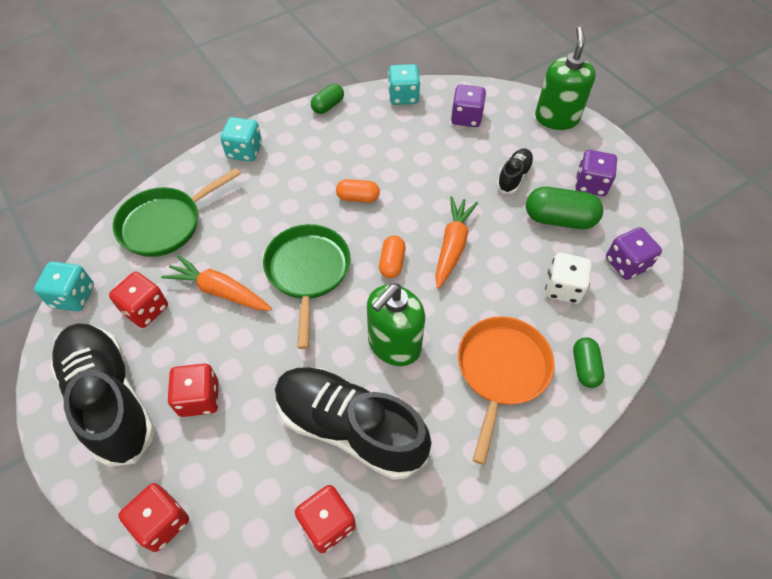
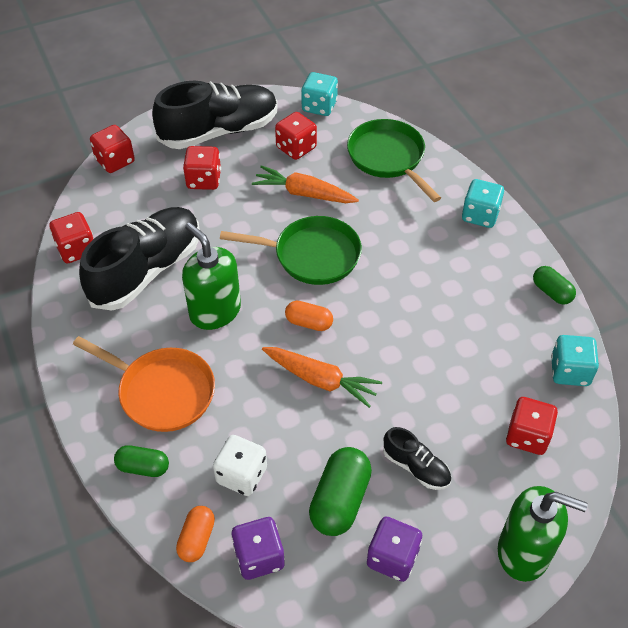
camera: 100 degrees right, 5 degrees down
orange carrot [161,255,272,311] -> orange carrot turned 105 degrees counterclockwise [252,165,359,203]
orange capsule [336,179,380,203] -> orange capsule moved to [176,506,215,562]
purple dice [451,84,486,127] -> red dice [506,397,558,455]

